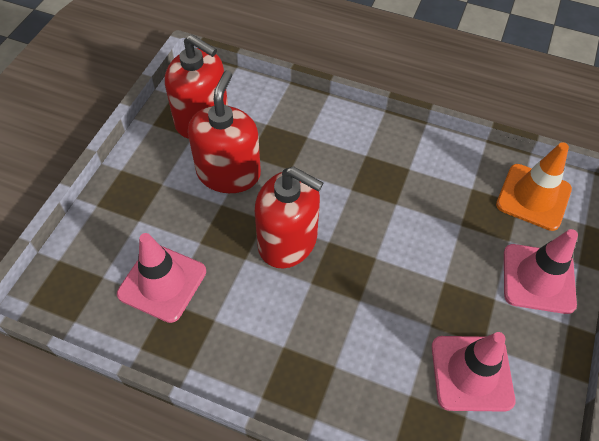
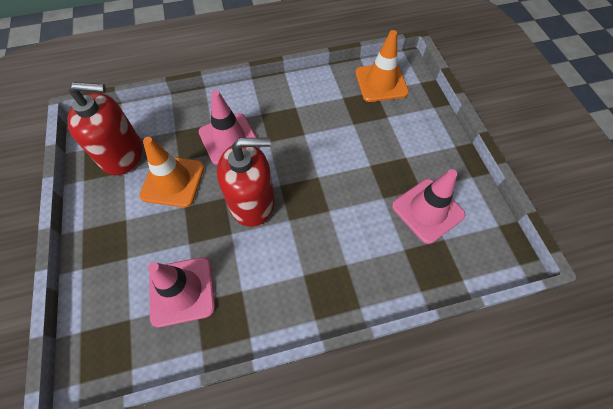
camera: 35 degrees left, 5 degrees up
red soap dispenser [188,70,261,193] -> orange traffic cone [139,137,204,207]
pink traffic cone [504,229,578,314] -> pink traffic cone moved to [199,90,259,165]

